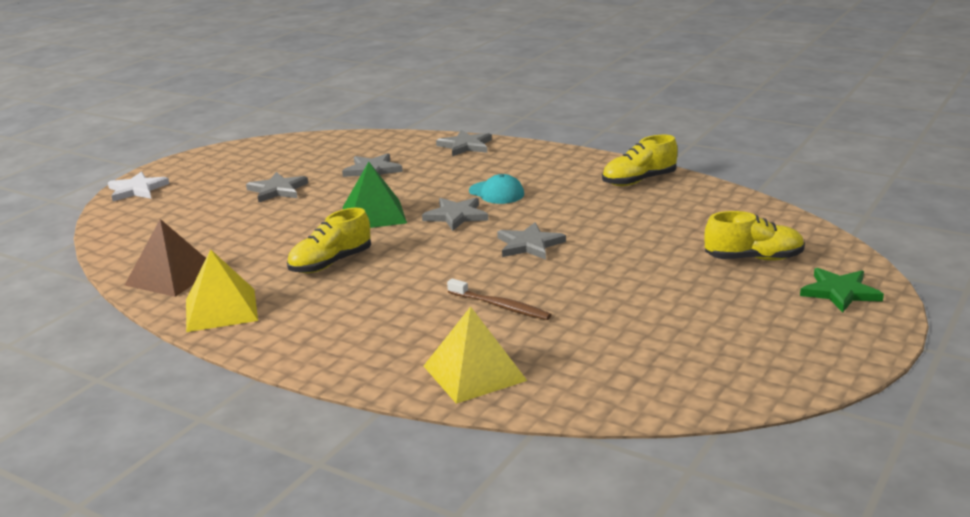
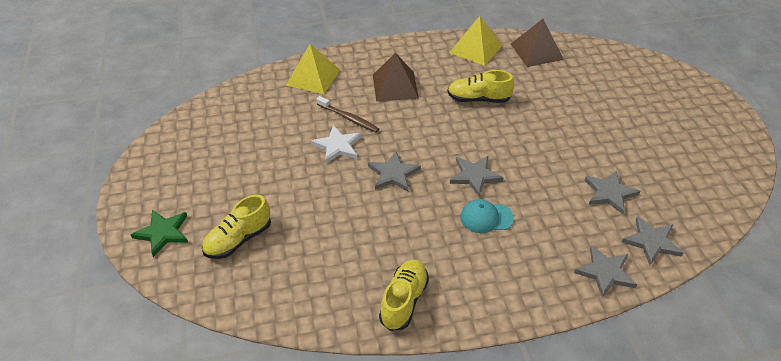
camera: 135 degrees right, 20 degrees up
white star [108,172,169,201] -> white star moved to [311,125,361,163]
grey star [246,172,308,203] -> grey star moved to [622,216,683,265]
yellow shoe [287,208,371,273] -> yellow shoe turned 90 degrees counterclockwise [447,70,514,103]
green pyramid [343,162,407,228] -> none
brown toothbrush [447,279,552,320] -> brown toothbrush turned 135 degrees counterclockwise [316,96,379,133]
none -> brown pyramid [373,53,419,101]

